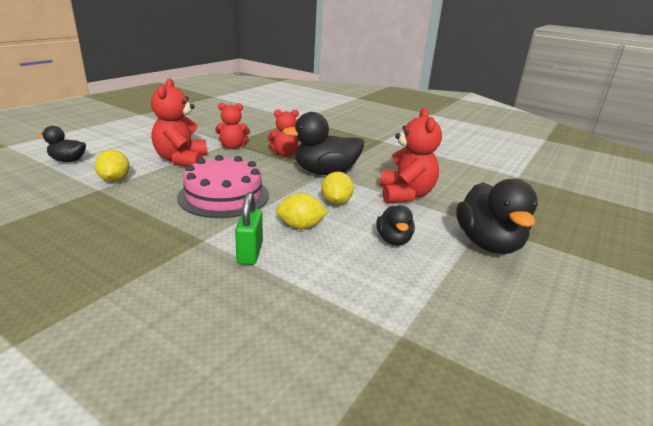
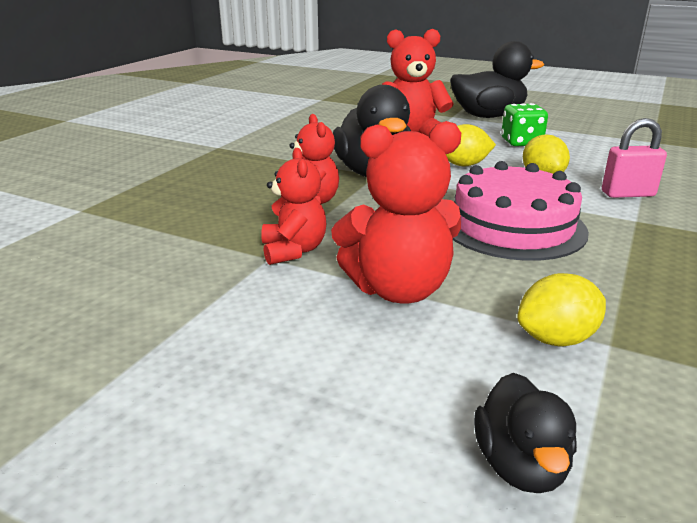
camera: 95 degrees left, 0 degrees up
green padlock [235,192,263,265] -> pink padlock [602,118,667,198]
black duck [376,205,415,246] -> green dice [501,103,548,146]

